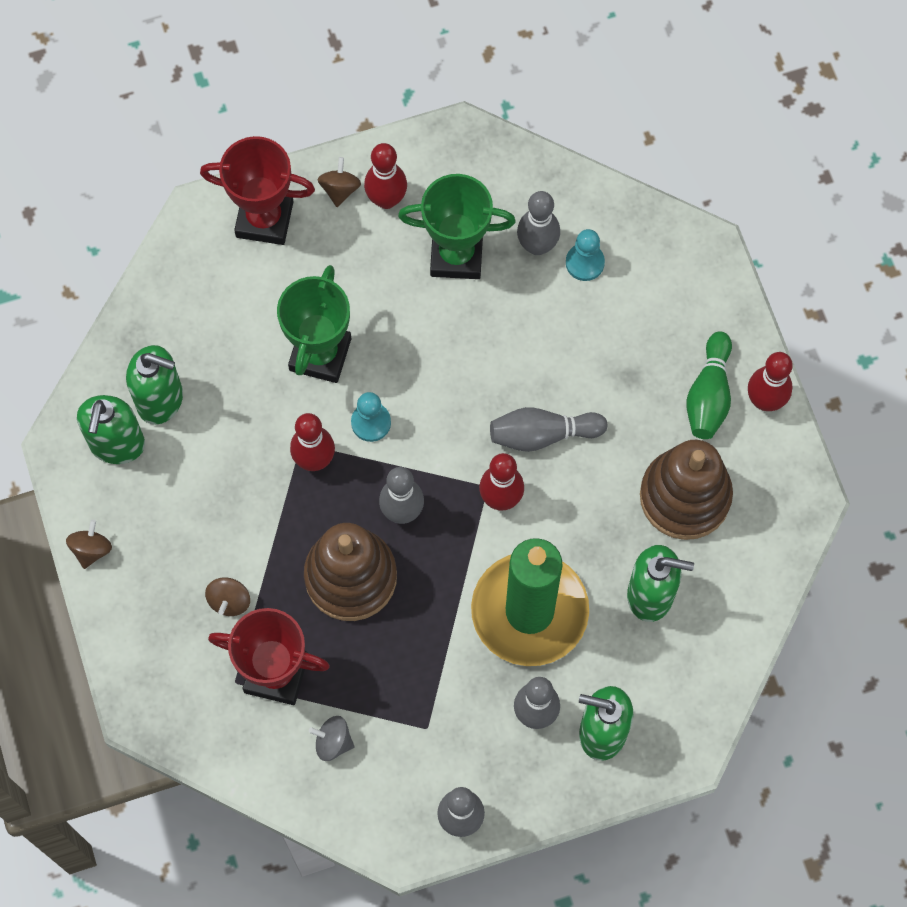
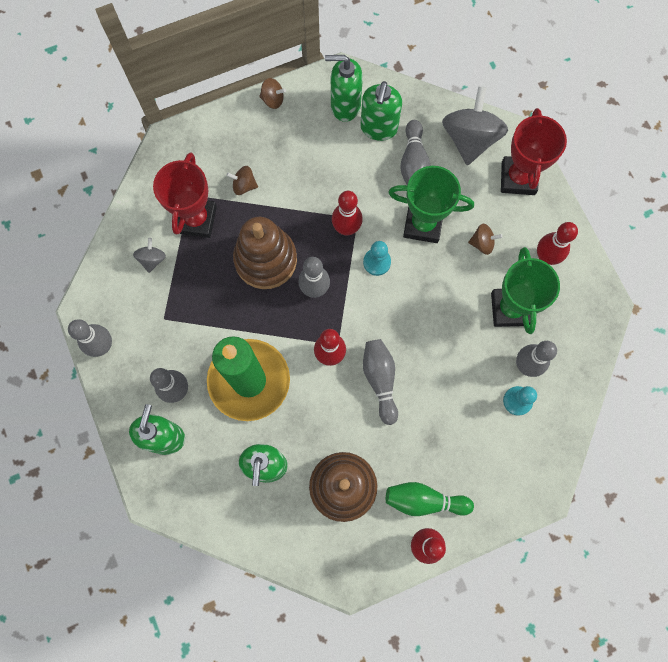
camera: 85 degrees right, 5 degrees up
brown spinning top [318,157,361,207] -> brown spinning top moved to [468,224,503,255]
none -> grey bowling pin [400,120,430,185]
none -> grey spinning top [442,86,508,165]

